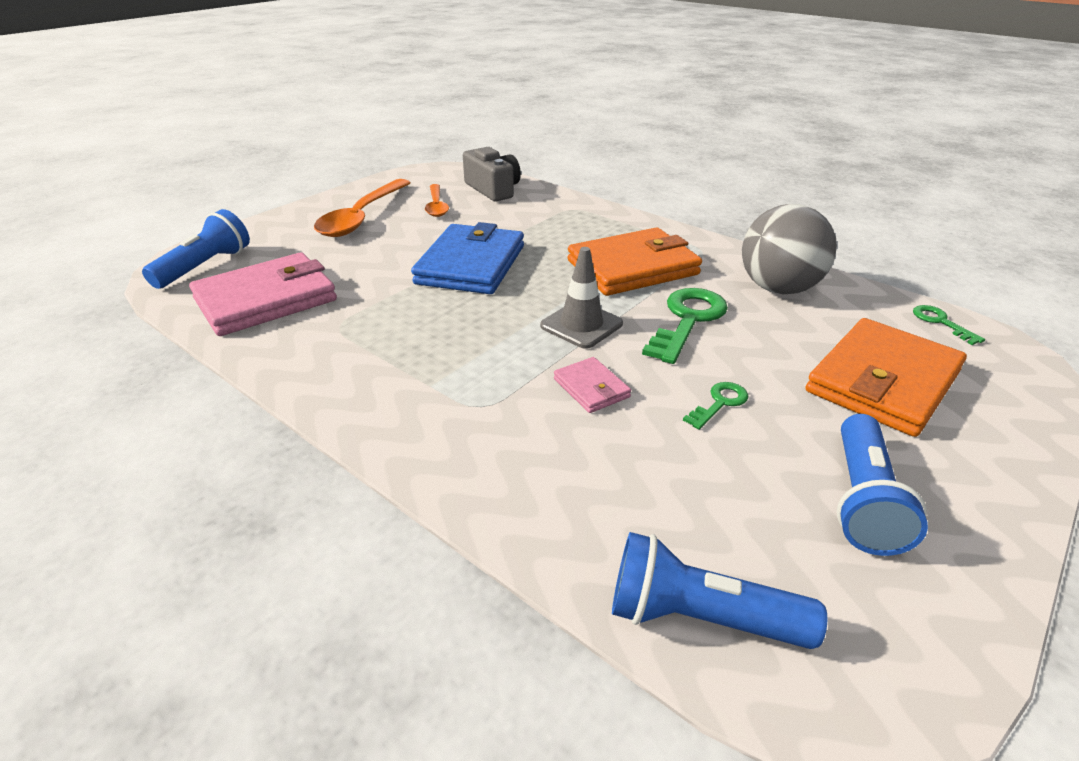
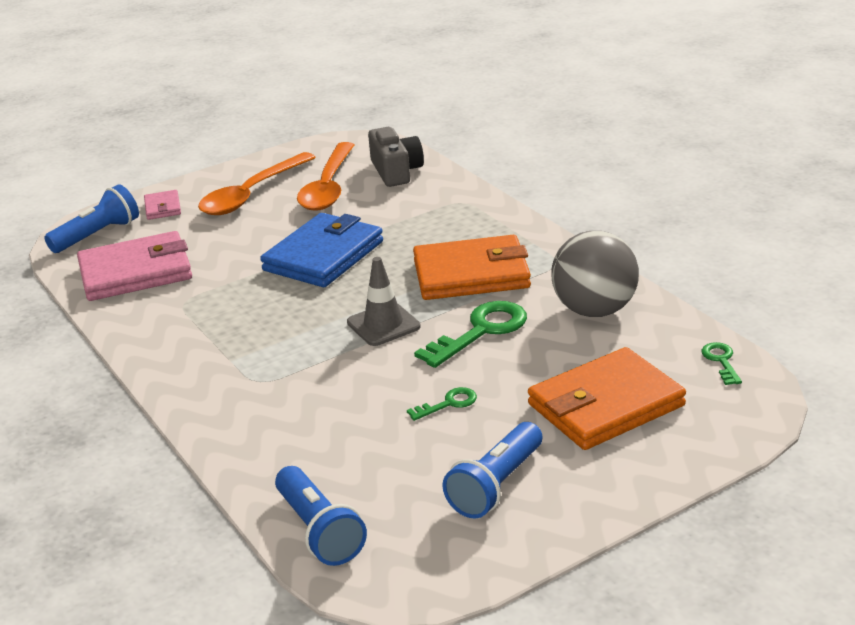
camera: 20 degrees right, 5 degrees down
orange spoon [425,184,449,217] -> orange spoon [297,142,354,211], size x1.74
pink wallet [554,357,631,413] -> pink wallet moved to [144,190,181,220]
blue flashlight [612,532,827,649] -> blue flashlight turned 150 degrees counterclockwise [275,466,367,566]

